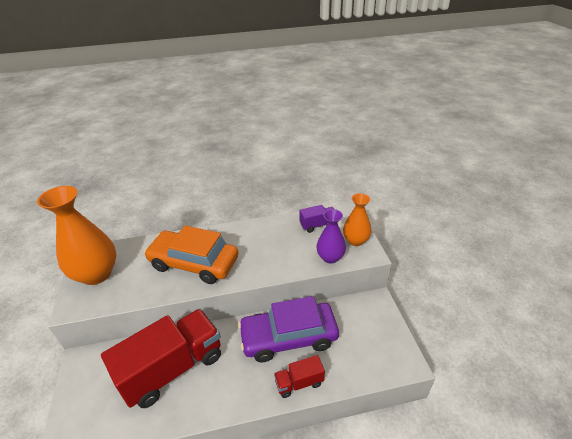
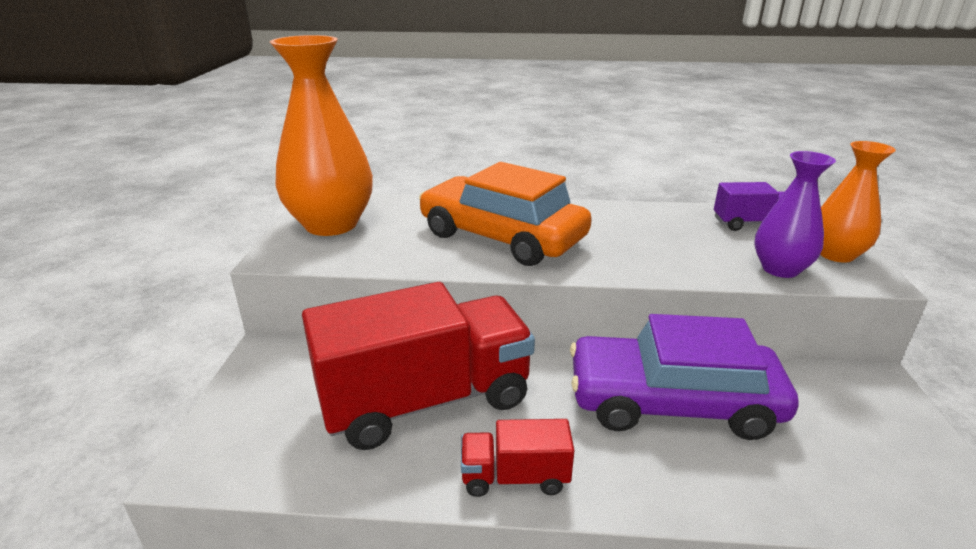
camera: 15 degrees right, 10 degrees down
red truck [274,355,325,398] -> red truck moved to [461,419,574,497]

